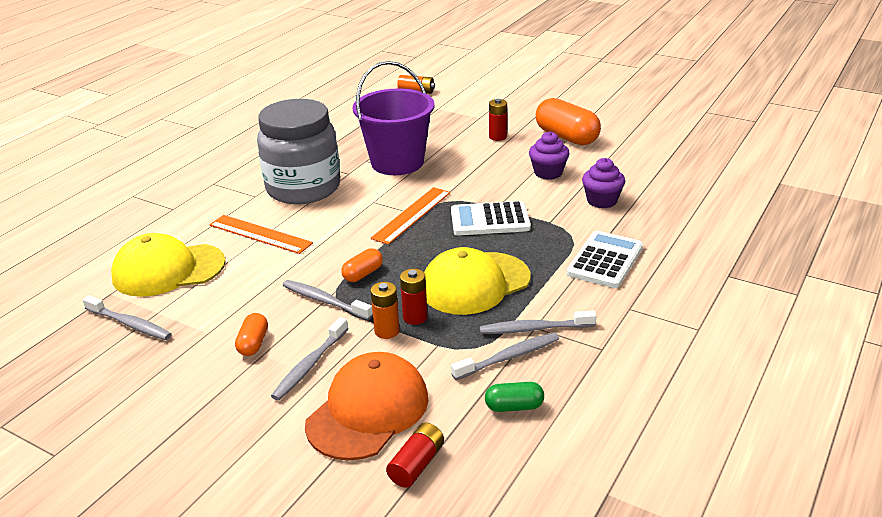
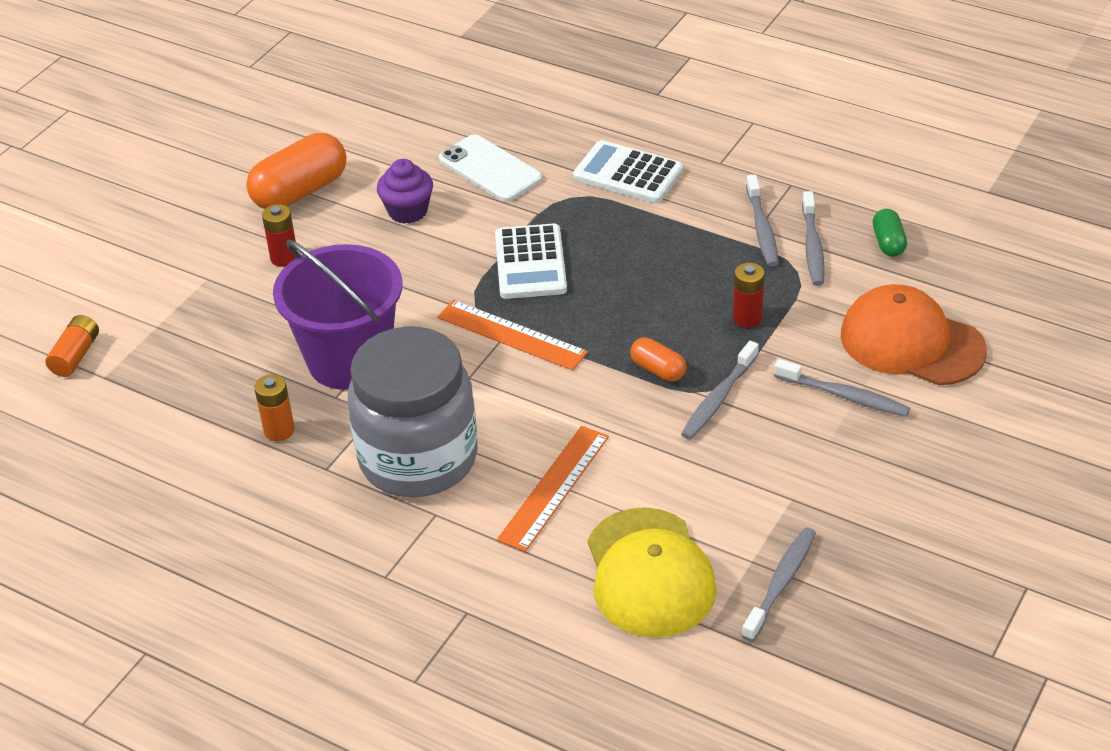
camera: 90 degrees left, 10 degrees up
orange capsule [235,313,268,356] -> none
orange battery [370,282,400,339] -> orange battery moved to [254,374,295,441]
red battery [386,423,444,488] -> none
yellow cap [424,247,531,315] -> none
grey toothbrush [451,333,559,380] -> grey toothbrush turned 150 degrees counterclockwise [802,191,825,286]
purple cupcake [582,158,626,208] -> white phone [439,134,542,202]

